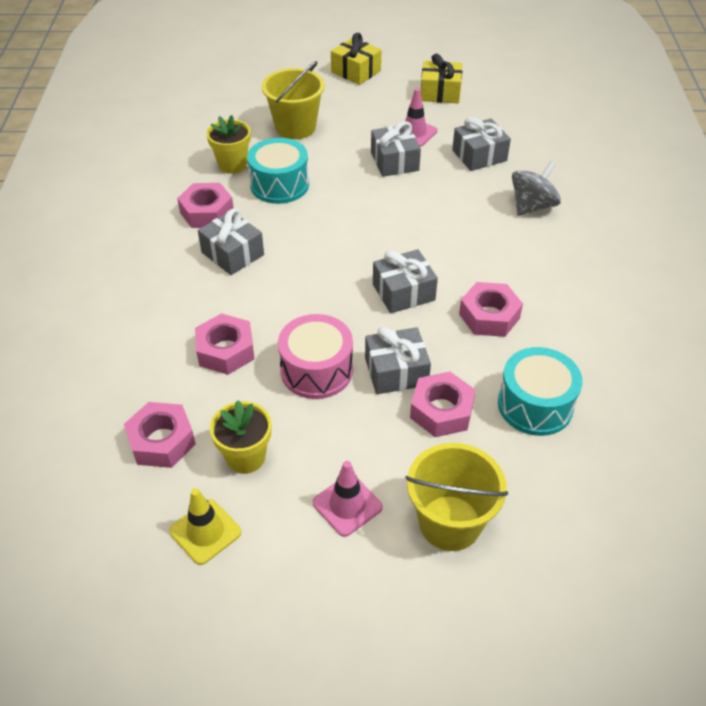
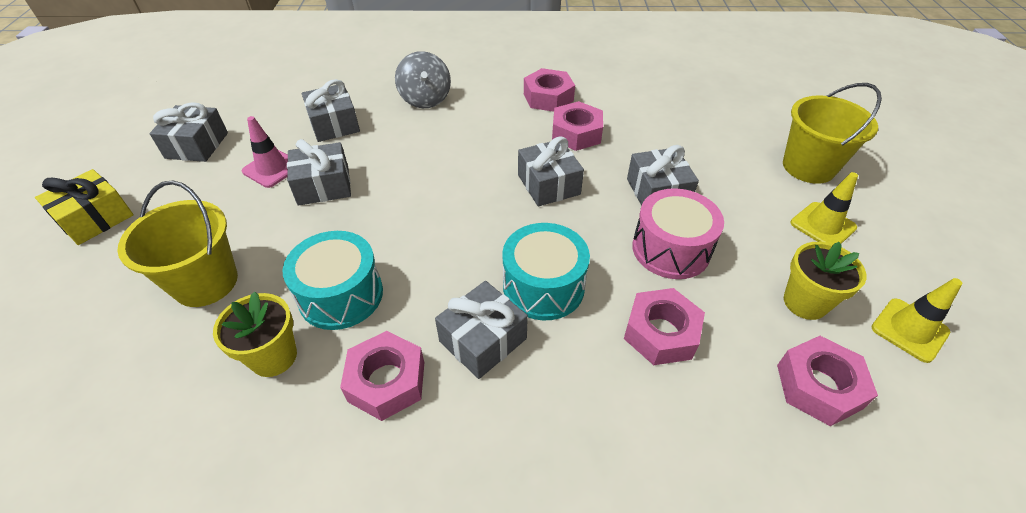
camera: 90 degrees left, 0 degrees up
pink traffic cone [313,461,383,537] -> yellow traffic cone [791,172,858,244]
pink nut [410,371,476,437] -> pink nut moved to [524,68,575,112]
yellow gift [421,54,462,103] -> grey gift [149,102,228,162]
turquoise drum [498,347,582,436] -> turquoise drum moved to [502,223,590,320]
grey spinning top [512,161,561,216] -> grey spinning top turned 150 degrees counterclockwise [395,51,451,108]

